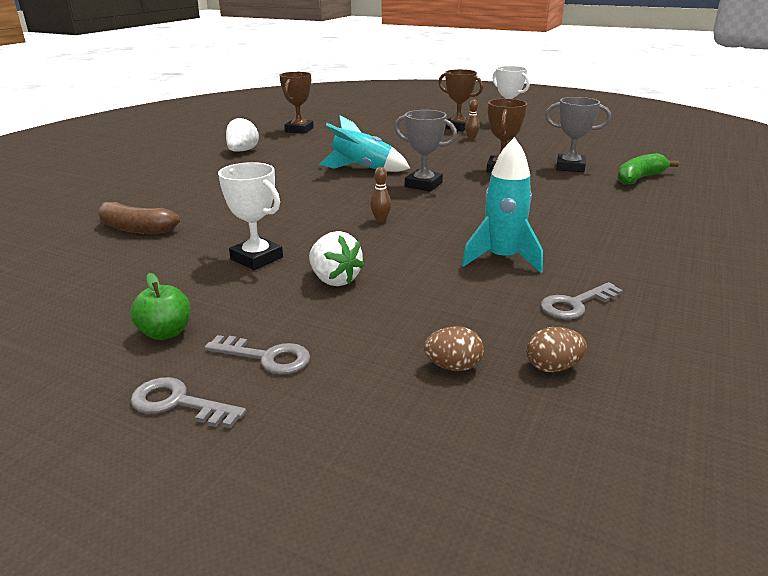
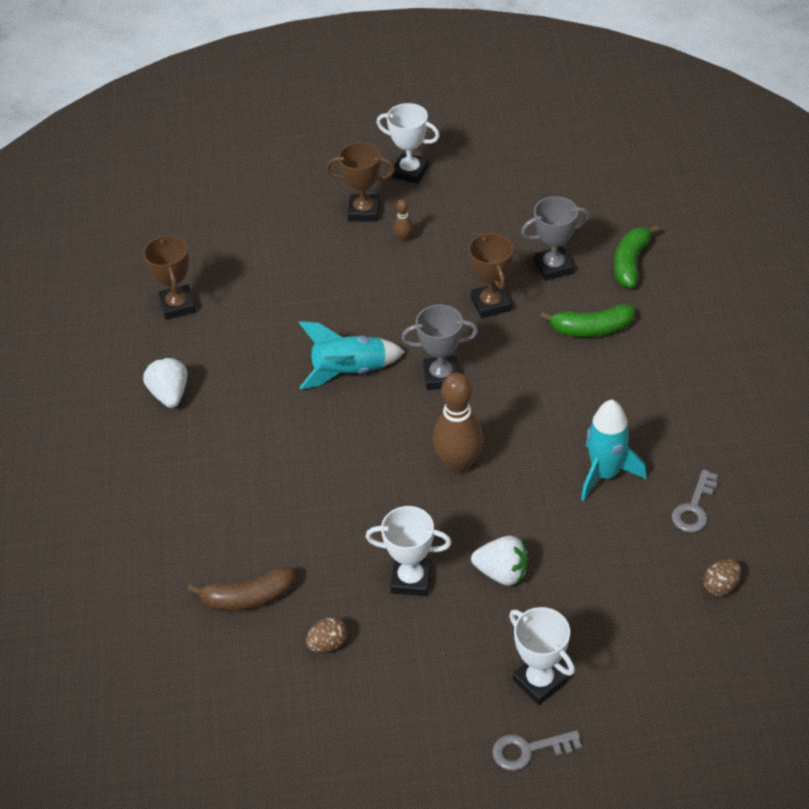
camera: 30 degrees left, 20 degrees up
green apple [130,273,190,340] -> none
grey key [204,335,310,374] -> white trophy [509,607,575,705]
brown bowling pin [370,167,391,222] -> brown bowling pin [433,373,483,474], size x2.27
brown egg [424,326,484,371] -> brown egg moved to [306,617,347,653]
none -> green banana [540,304,635,337]

